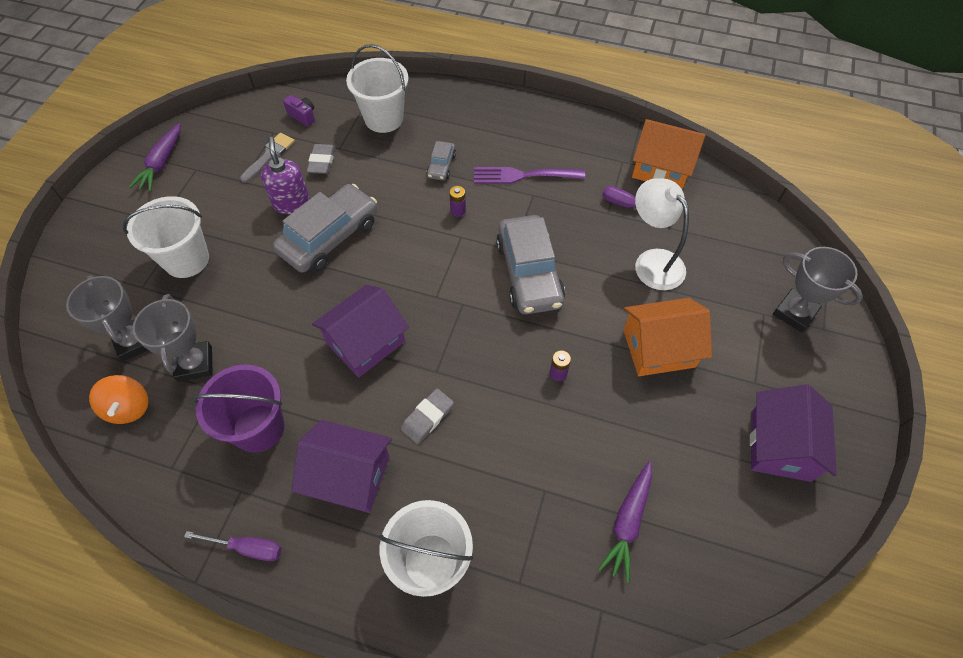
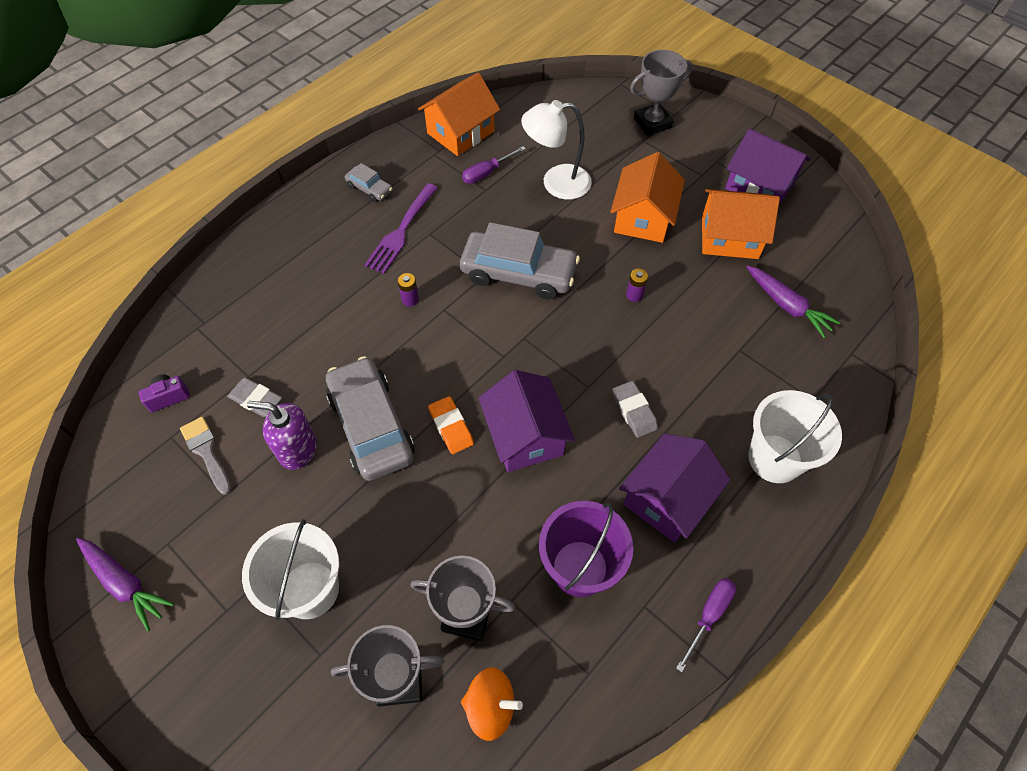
camera: 65 degrees left, 0 degrees up
white bucket [346,44,409,133] -> none
grey car [426,141,456,181] -> grey car moved to [345,163,392,202]
none -> orange eraser [428,396,474,454]
none -> orange house [702,189,780,259]

